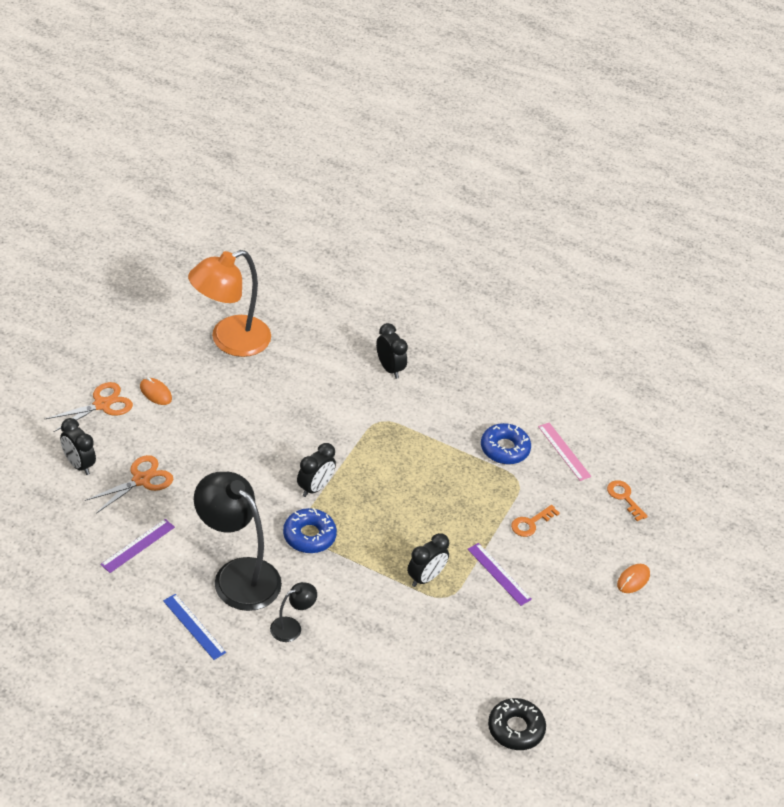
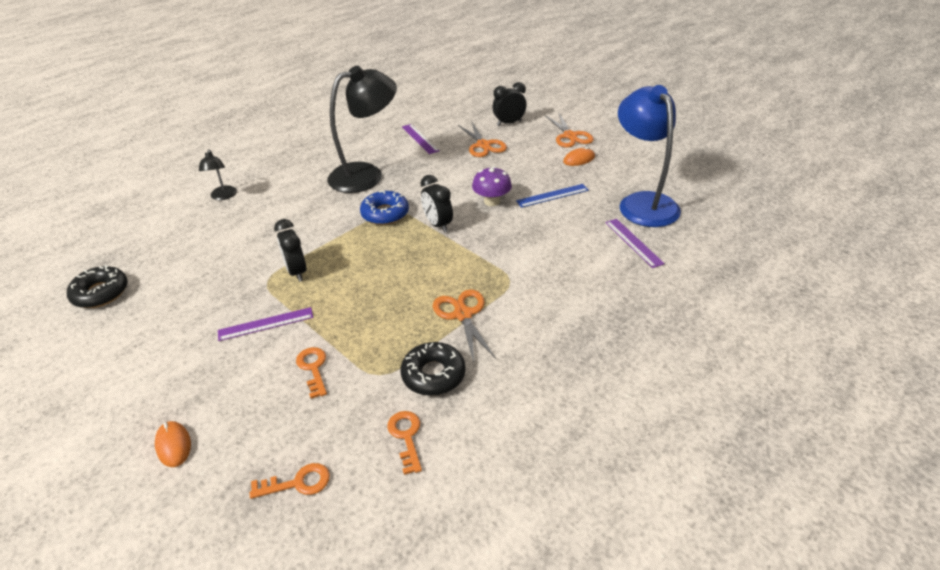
camera: 115 degrees right, 5 degrees down
blue ruler [163,594,226,660] -> blue ruler moved to [516,184,589,208]
orange lamp [188,250,271,357] -> blue lamp [618,85,681,227]
black lamp [270,582,317,642] -> black lamp moved to [199,149,237,200]
black clock [376,323,408,379] -> none
blue donut [481,423,531,464] -> black donut [401,342,466,396]
pink ruler [538,423,591,481] -> orange key [387,411,422,475]
none -> orange scissors [433,289,496,362]
none -> purple mushroom [472,166,512,206]
none -> purple ruler [605,219,665,268]

